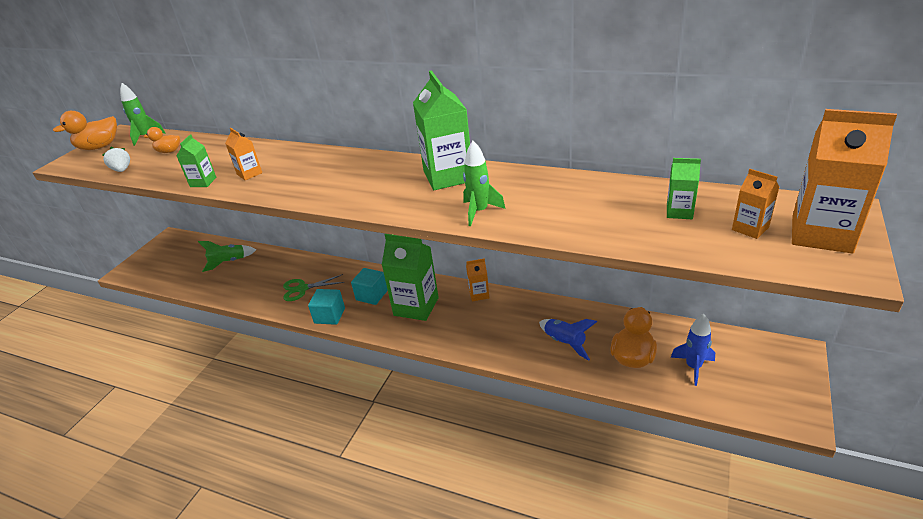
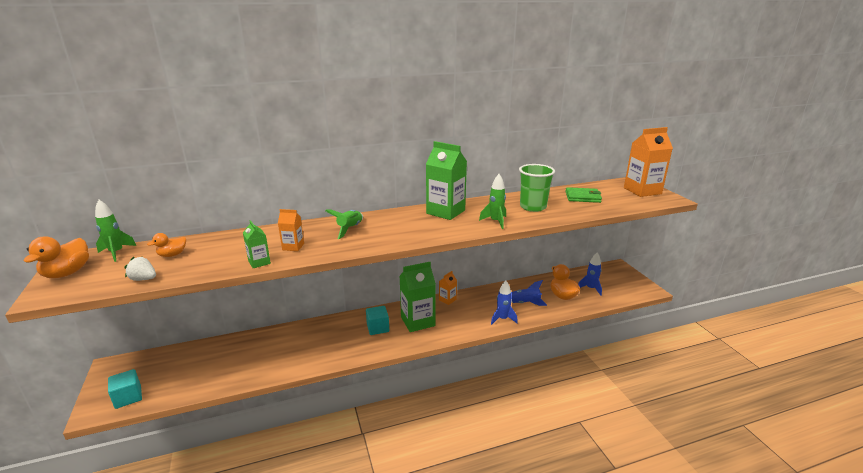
camera: 45 degrees left, 10 degrees down
green rocket [198,241,256,272] -> green rocket moved to [325,210,363,239]
green scissors [283,274,344,301] -> none
turquoise cube [308,289,345,325] -> turquoise cube moved to [108,369,142,409]
green carton [667,158,701,219] -> green wallet [566,187,602,203]
orange carton [732,169,779,239] -> none
none -> blue rocket [491,281,518,325]
none -> green cup [519,164,555,212]

